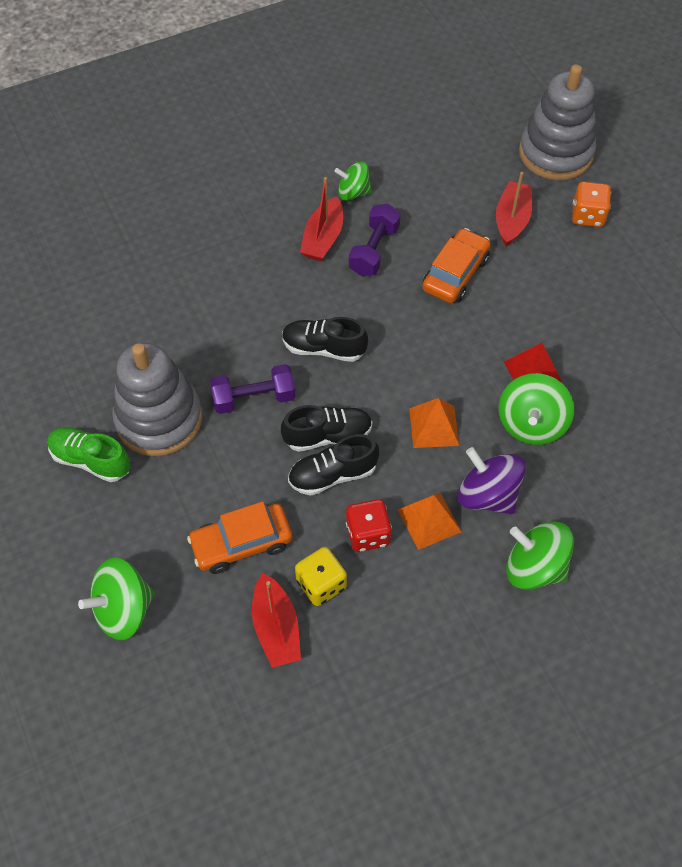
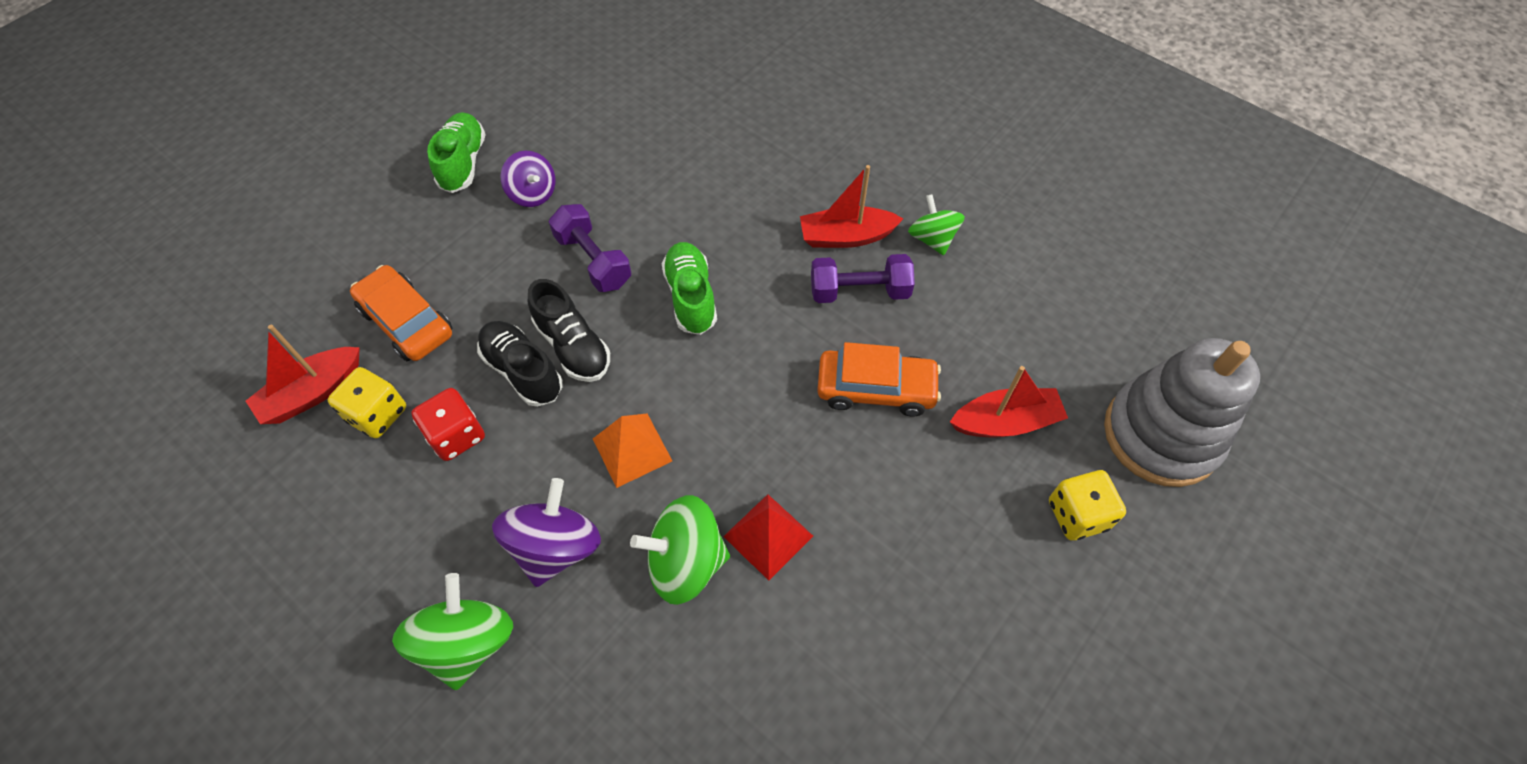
camera: 65 degrees right, 0 degrees up
green spinning top [78,557,155,640] -> none
grey stacking toy [112,343,202,456] -> purple spinning top [501,151,555,207]
black shoe [282,317,368,362] -> green shoe [662,242,717,335]
orange pyramid [398,493,462,550] -> none
orange dice [572,182,611,227] -> yellow dice [1049,470,1126,541]

